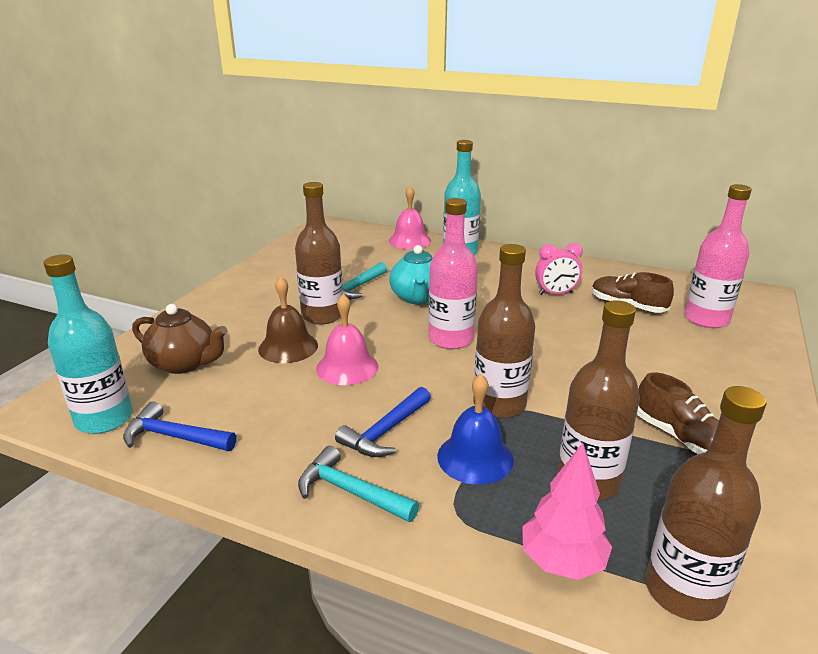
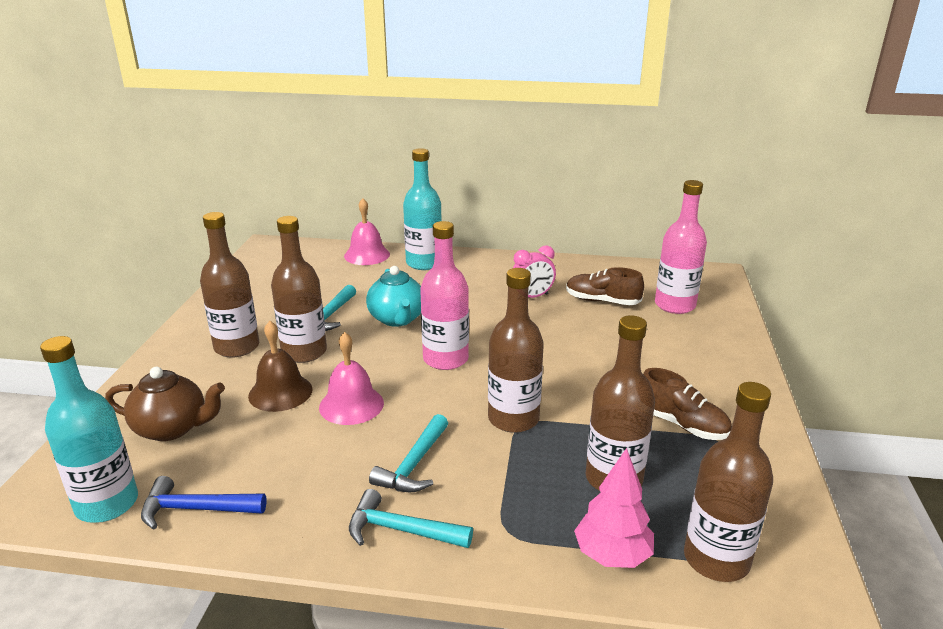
camera: 15 degrees left, 0 degrees up
blue hammer [335,387,431,457] -> turquoise hammer [369,414,448,492]
blue bell [437,374,514,485] -> none
none -> brown bottle [200,212,259,358]

